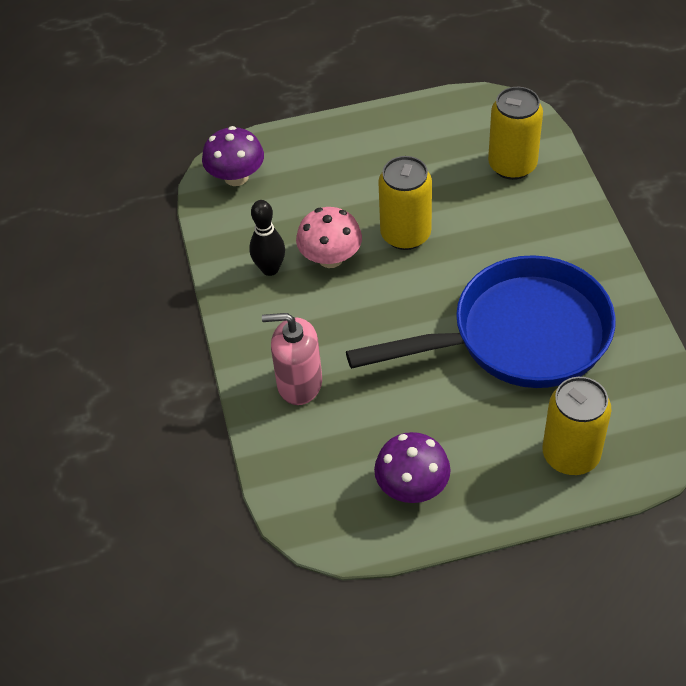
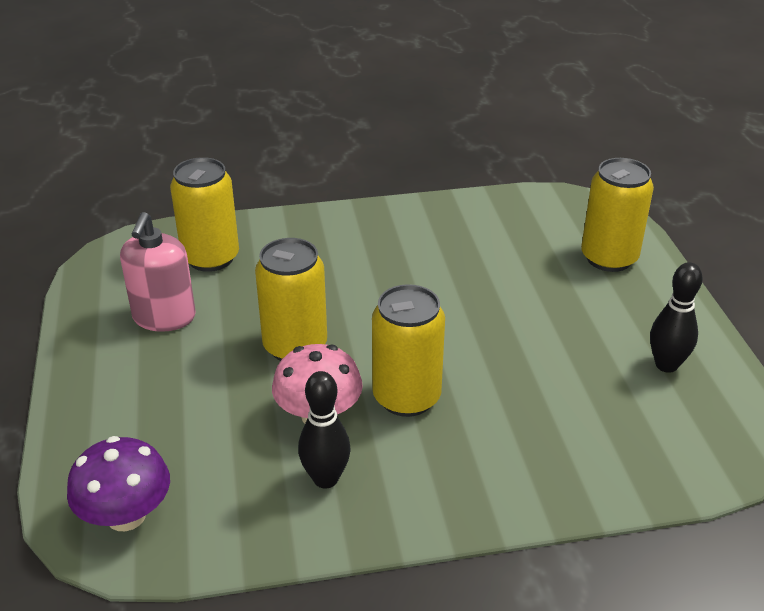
camera: 90 degrees left, 15 degrees down
pink soap dispenser [262,313,322,405] -> pink soap dispenser moved to [120,212,196,332]
blue pan [346,255,616,388] -> none
purple mushroom [374,432,451,503] -> black bowling pin [650,262,703,373]
none -> yellow can [372,284,445,417]

